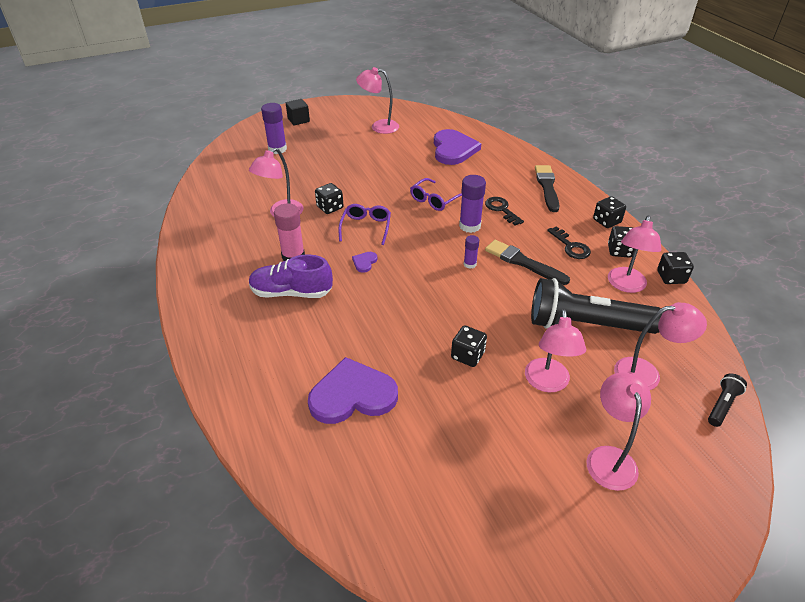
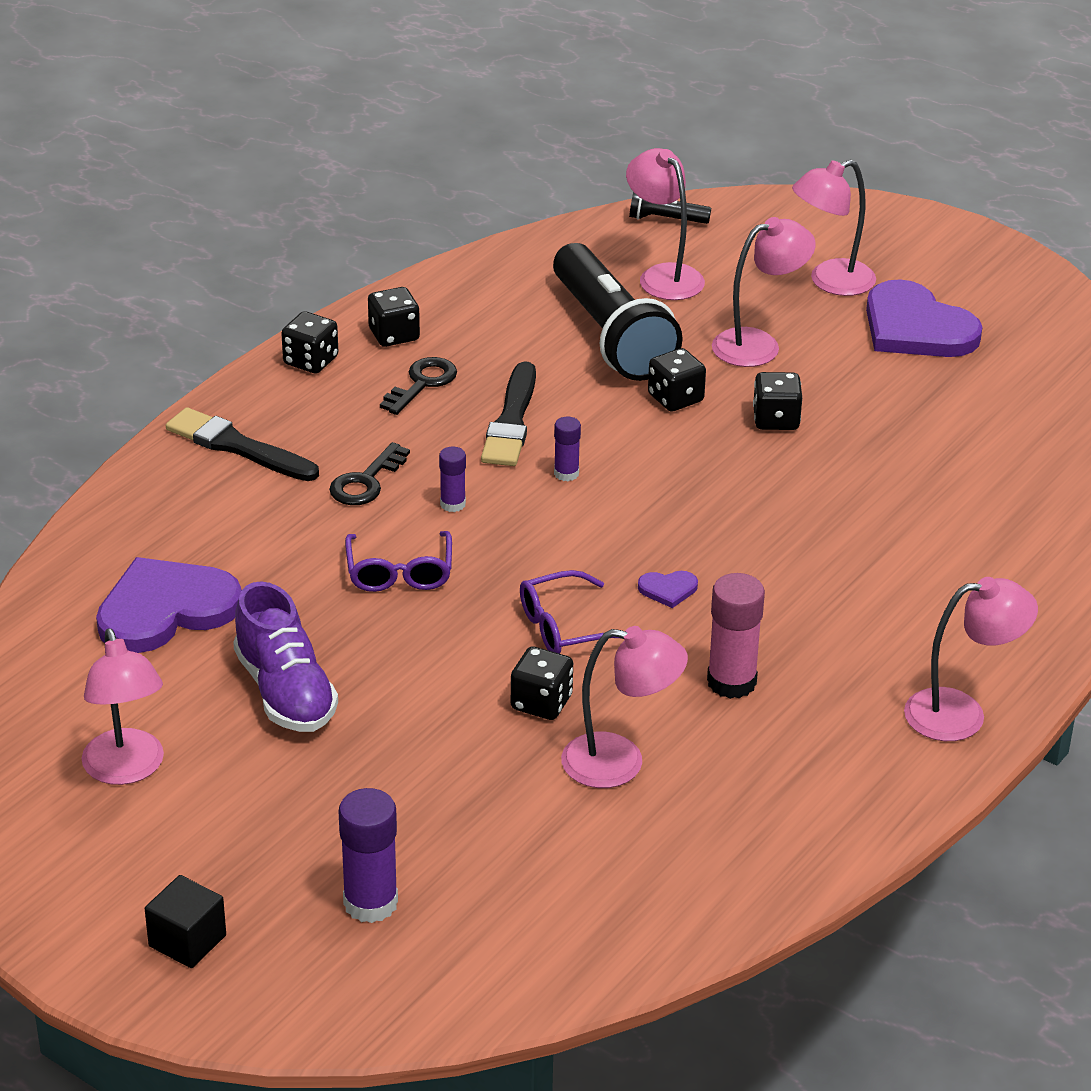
camera: 120 degrees left, 5 degrees down
purple shoe [249,255,333,298] -> purple shoe moved to [233,581,338,732]
purple heart [308,357,398,424] -> purple heart moved to [866,279,982,357]
purple glasses [410,178,462,211] -> purple glasses turned 75 degrees clockwise [345,531,452,592]
purple glue stick [459,175,486,233] -> purple glue stick [439,447,466,512], size x0.56
black brush [535,165,560,212] -> black brush turned 60 degrees clockwise [166,407,319,481]
pink lamp [608,216,662,293] -> pink lamp moved to [904,577,1038,741]
black dice [657,252,694,284] -> black dice moved to [648,348,706,411]

